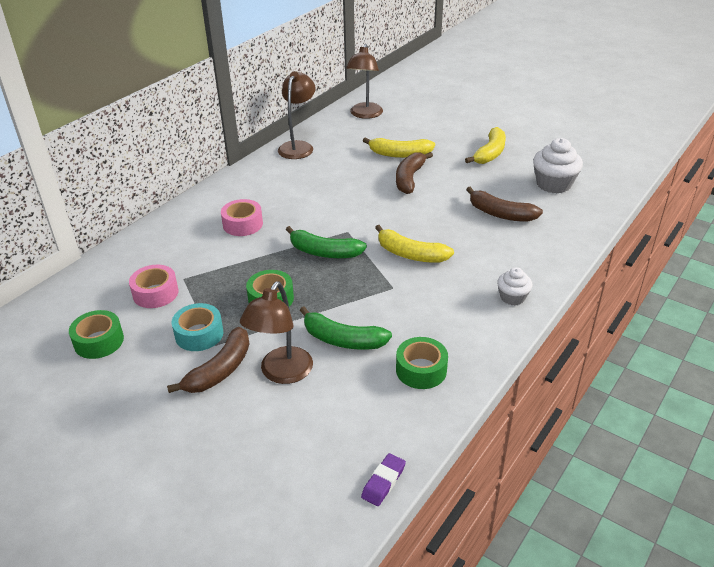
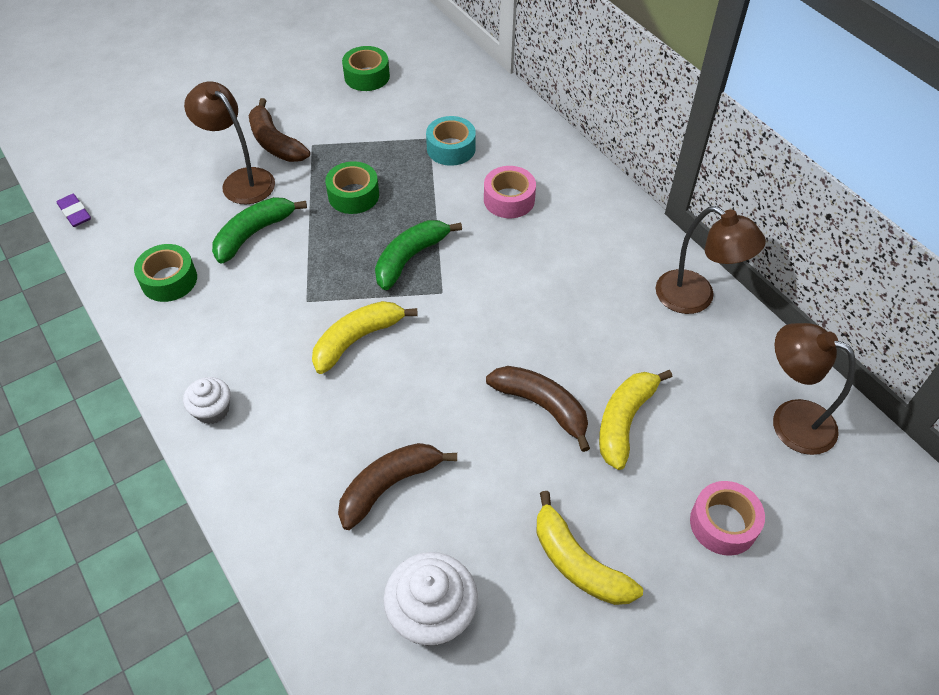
camera: 110 degrees right, 15 degrees up
pink tape [129,265,179,308] -> pink tape moved to [690,481,765,556]
turquoise tape [171,303,223,351] -> turquoise tape moved to [426,116,476,166]

